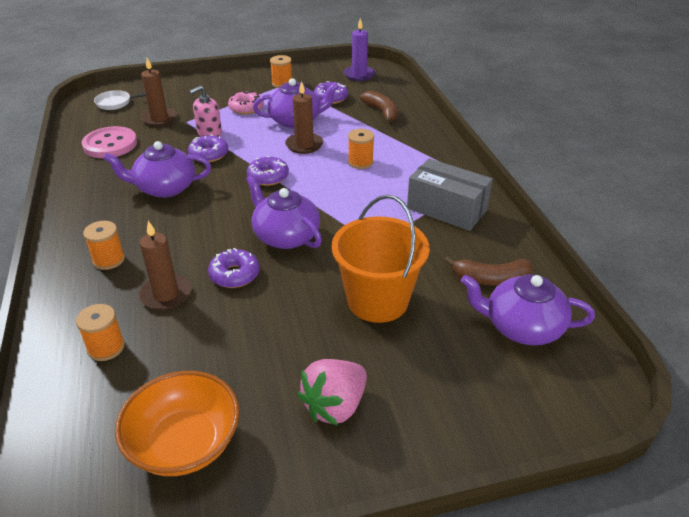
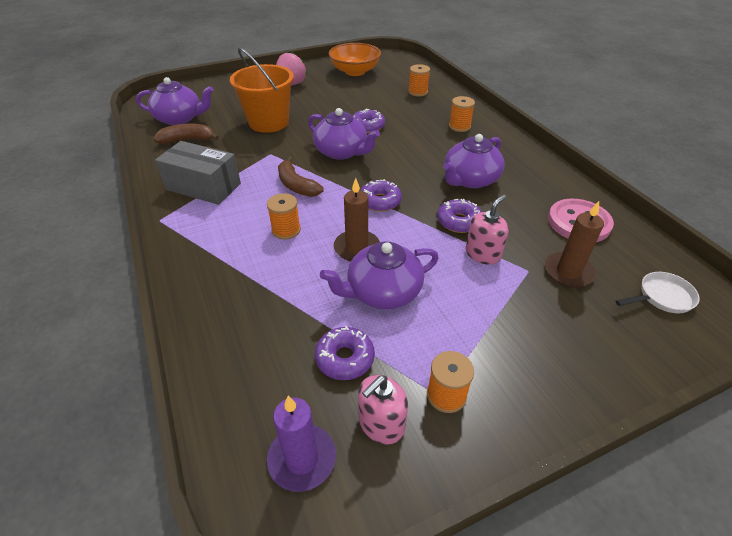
camera: 170 degrees right, 5 degrees up
purple teapot [103,141,211,198] -> purple teapot turned 150 degrees clockwise [443,134,504,188]
brown candle [139,221,191,310] -> none
pink donut [228,91,264,114] -> none
brown banana [360,91,398,124] -> brown banana moved to [278,156,324,197]
none -> pink soap dispenser [358,375,408,444]

